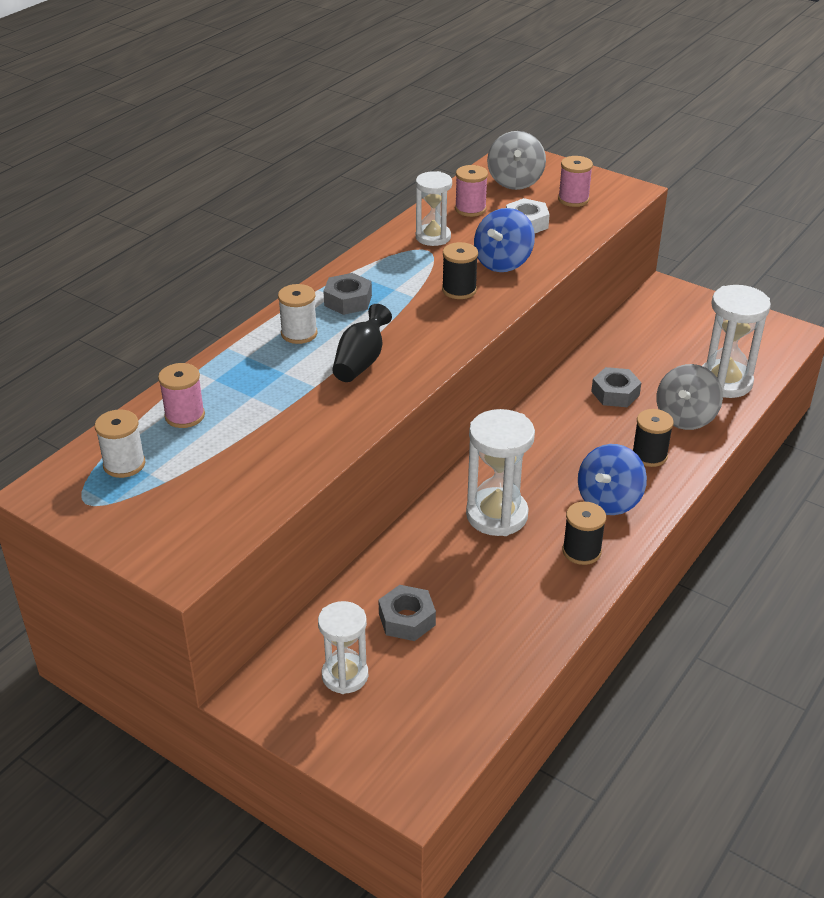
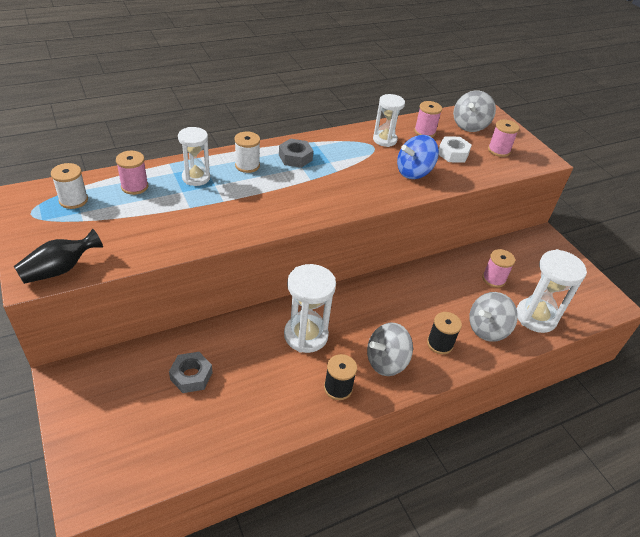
camera: 25 degrees right, 5 degrees up
white hourglass [318,601,368,694] -> white hourglass moved to [178,127,210,186]
black vase [332,304,392,382] -> black vase moved to [14,229,103,284]
black spool [442,242,478,299] -> none
blue spinning top [578,444,647,515] -> grey spinning top [367,323,413,376]
grey nut [591,367,642,407] -> none
none -> pink spool [482,249,515,288]

